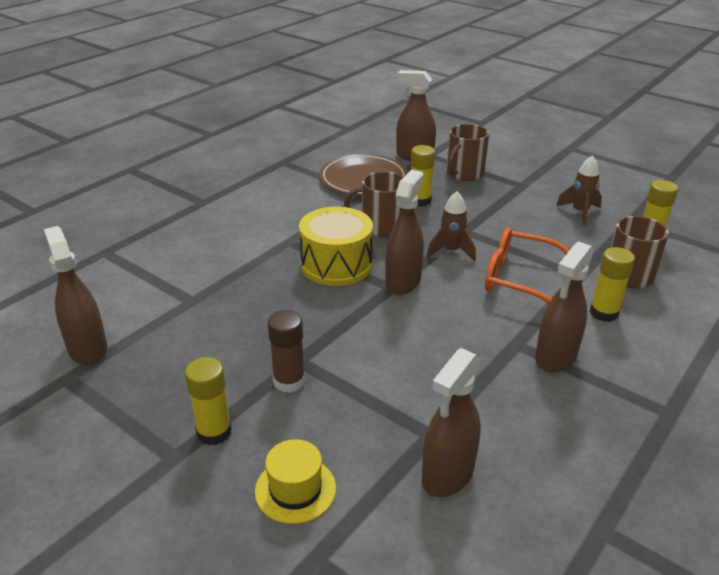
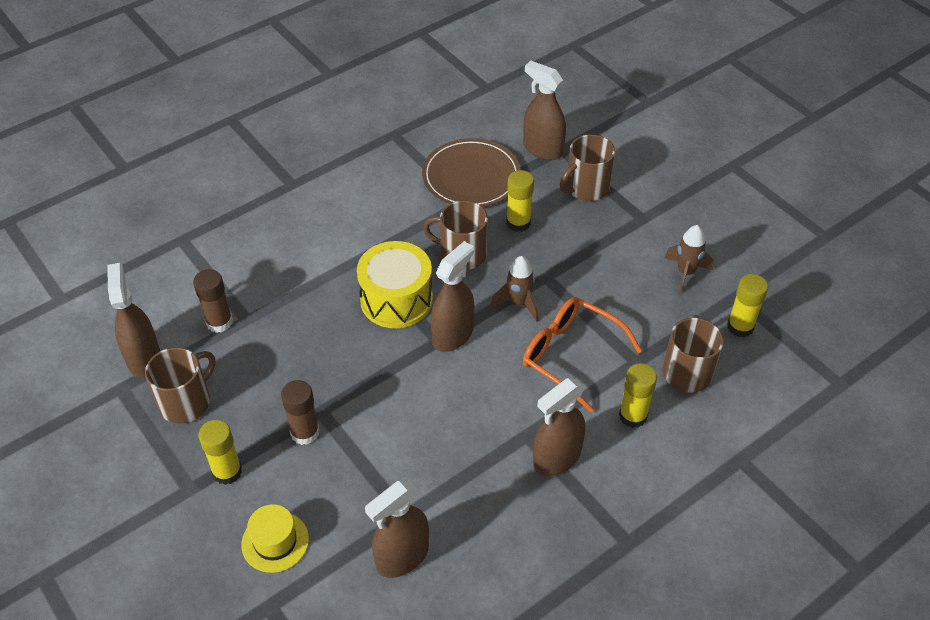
camera: 15 degrees right, 15 degrees up
none -> brown mug [145,347,215,424]
none -> brown glue stick [193,269,233,333]

